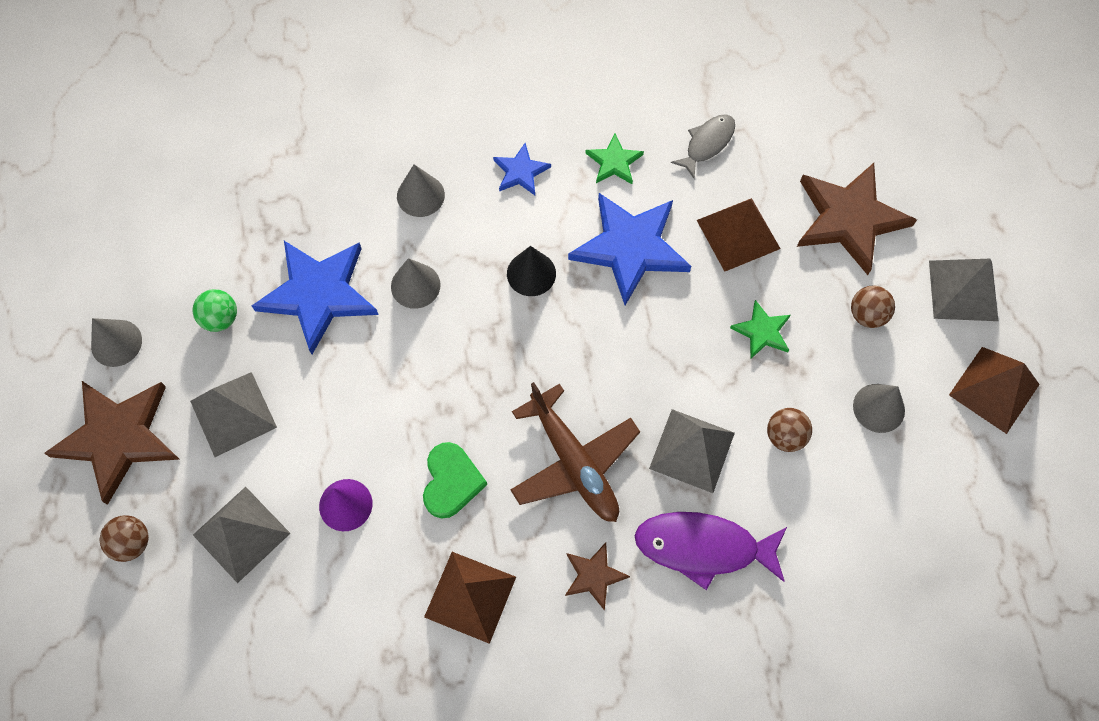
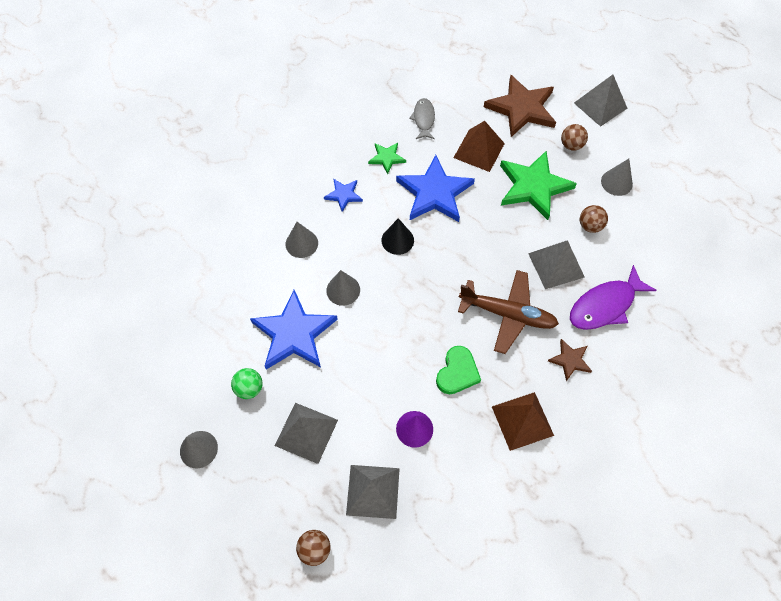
camera: 40 degrees left, 5 degrees down
brown star [44,381,180,505] -> none
green heart [423,442,487,518] -> green heart turned 60 degrees clockwise [436,346,481,395]
green star [730,300,791,359] -> green star [500,151,577,220], size x2.02
brown pyramid [949,347,1040,434] -> none

